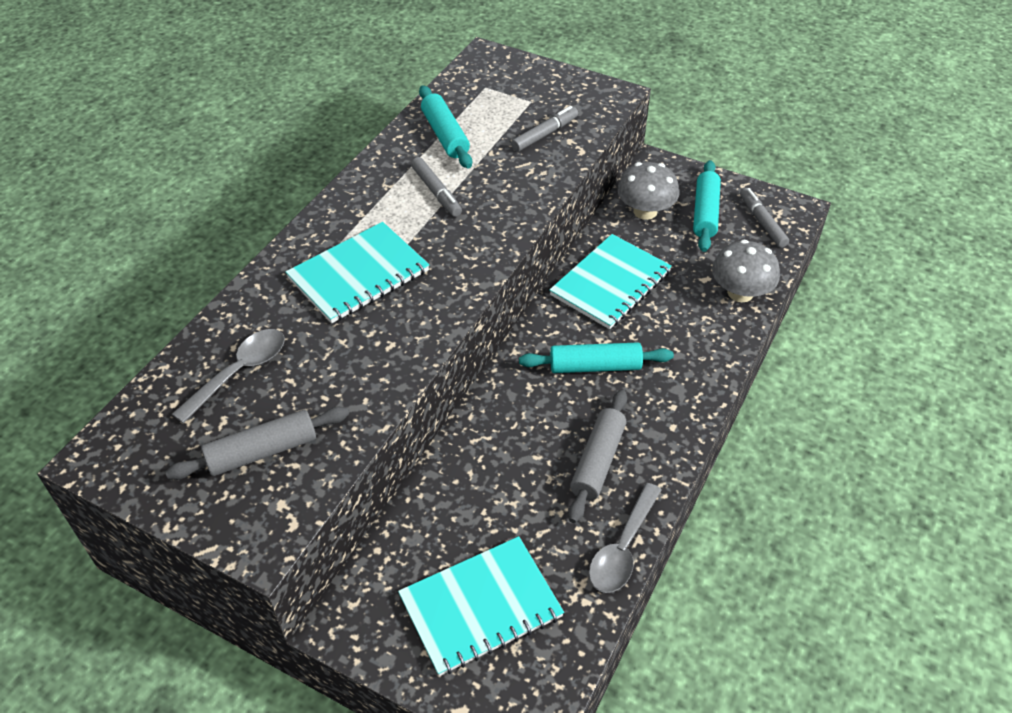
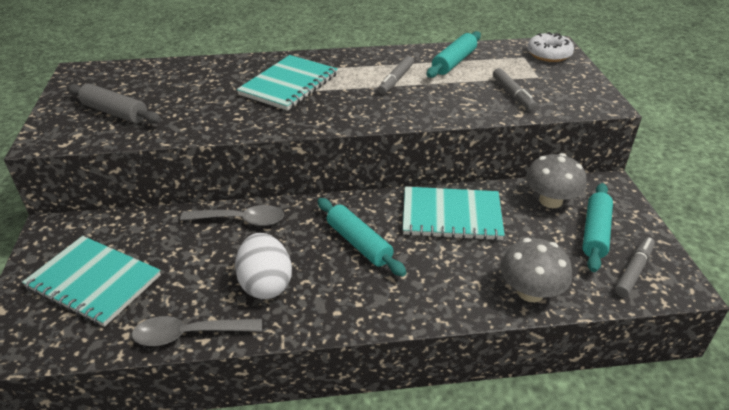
camera: 55 degrees right, 10 degrees down
grey spoon [172,329,285,423] -> grey spoon moved to [180,205,284,226]
turquoise notebook [286,222,429,323] -> turquoise notebook turned 75 degrees counterclockwise [237,55,338,111]
grey marker [511,106,578,152] -> grey marker turned 60 degrees clockwise [493,68,537,111]
grey rolling pin [568,390,627,523] -> white egg [235,233,292,299]
turquoise rolling pin [693,160,721,252] -> turquoise rolling pin turned 45 degrees counterclockwise [582,183,613,272]
none -> white donut [527,32,574,62]

